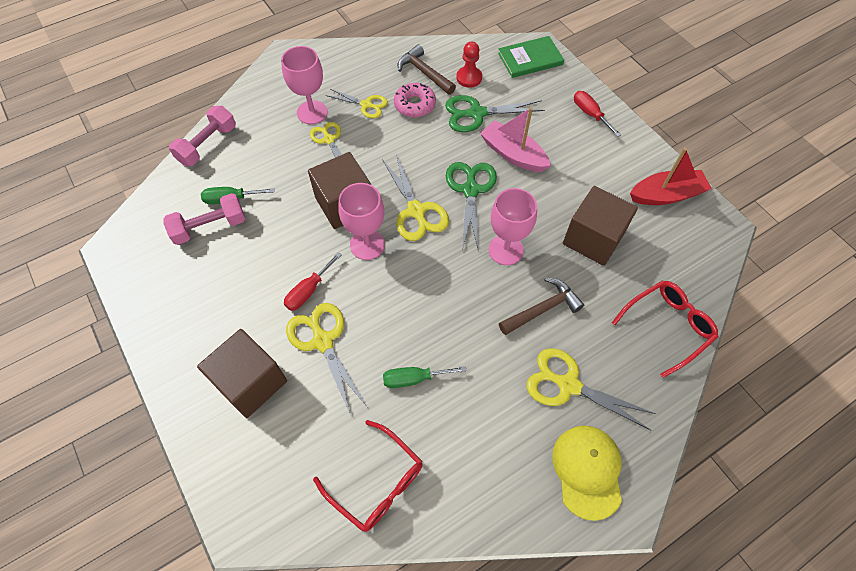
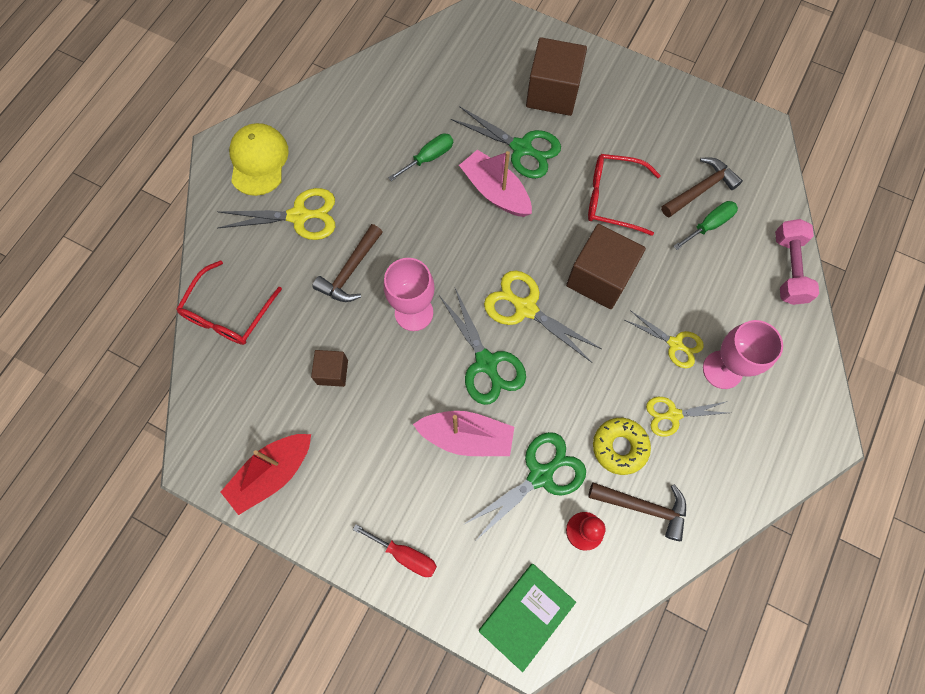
camera: 150 degrees right, 10 degrees up
pink dumbbell [163,193,245,245] -> brown hammer [661,158,743,217]
red screwdriver [284,252,341,311] -> none
yellow scissors [286,303,367,416] -> green scissors [451,106,561,179]
red glasses [313,420,423,532] -> red glasses moved to [588,154,661,236]
pink goblet [338,183,385,260] -> none
pink donut [394,83,436,118] -> yellow donut [593,418,651,475]
yellow cap [552,426,622,521] -> yellow cap turned 150 degrees counterclockwise [229,123,289,196]
brown cube [563,186,638,266] -> brown cube [311,350,348,387], size x0.53
none -> pink boat [459,150,532,217]

